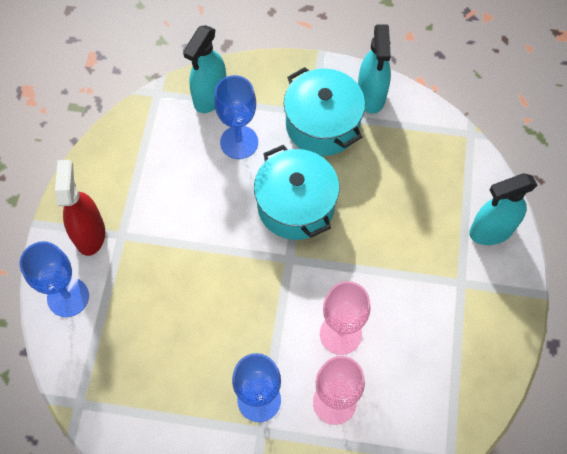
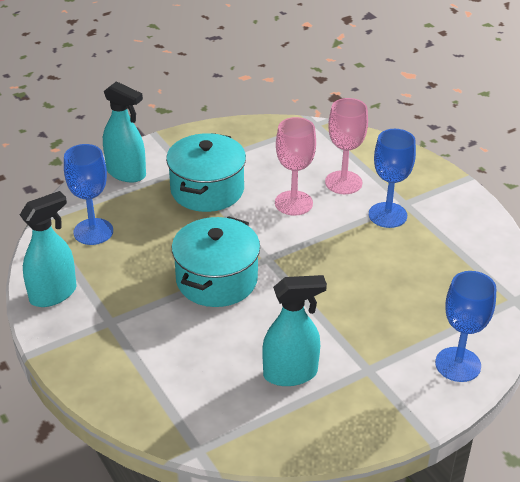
camera: 130 degrees left, 25 degrees down
red spray bottle [55,160,105,256] -> none
turquoise spray bottle [183,25,226,113] -> turquoise spray bottle moved to [262,275,327,386]
blue goblet [214,75,258,159] -> blue goblet moved to [64,144,113,245]
turquoise pot [284,67,365,156] -> turquoise pot moved to [166,133,246,212]

